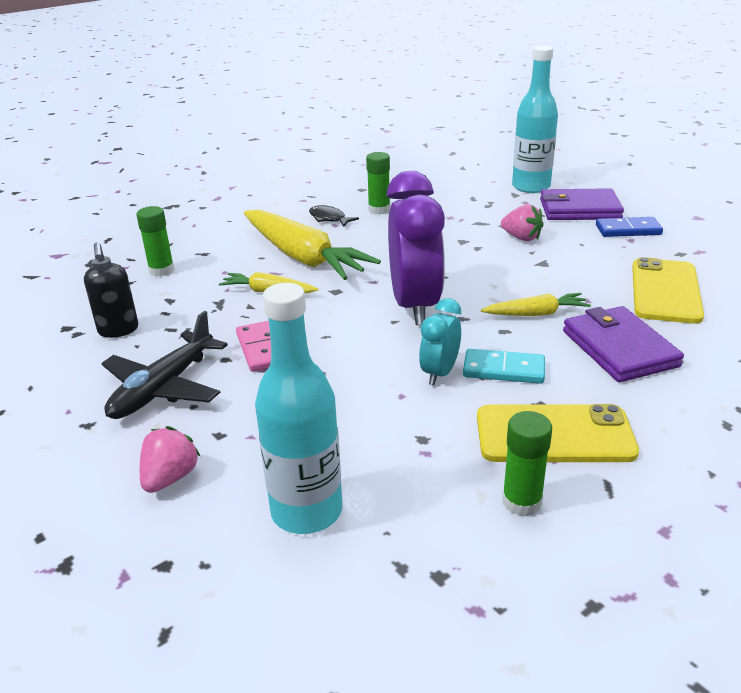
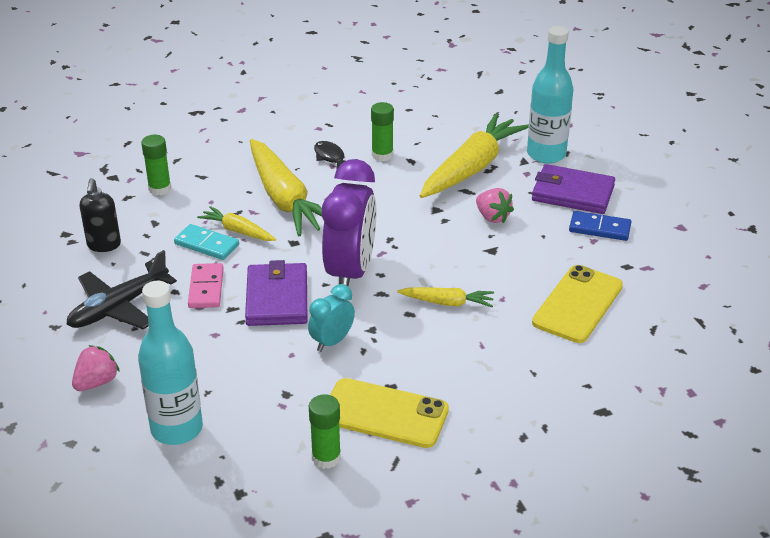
camera: 15 degrees right, 5 degrees up
turquoise domino [463,349,545,384] -> turquoise domino moved to [174,224,239,260]
purple wallet [563,306,684,382] -> purple wallet moved to [245,260,307,326]
none -> yellow carrot [420,113,529,198]

